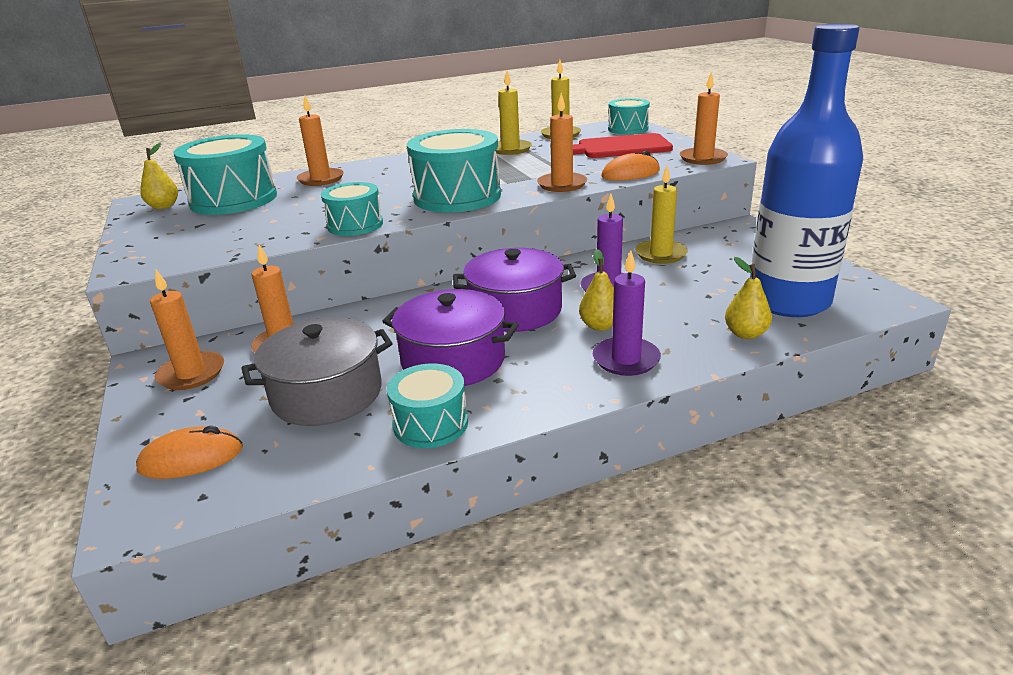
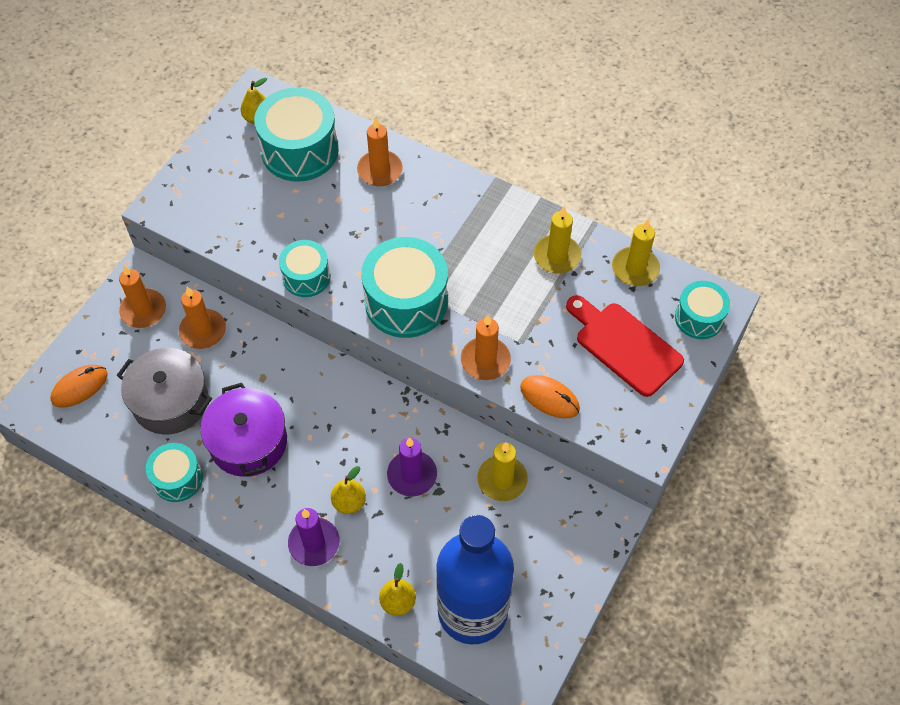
camera: 50 degrees right, 30 degrees up
orange mouse [136,426,243,479] -> orange mouse turned 75 degrees counterclockwise [50,365,108,408]
purple pot [453,248,576,332] -> none
orange candle [680,72,728,165] -> none

